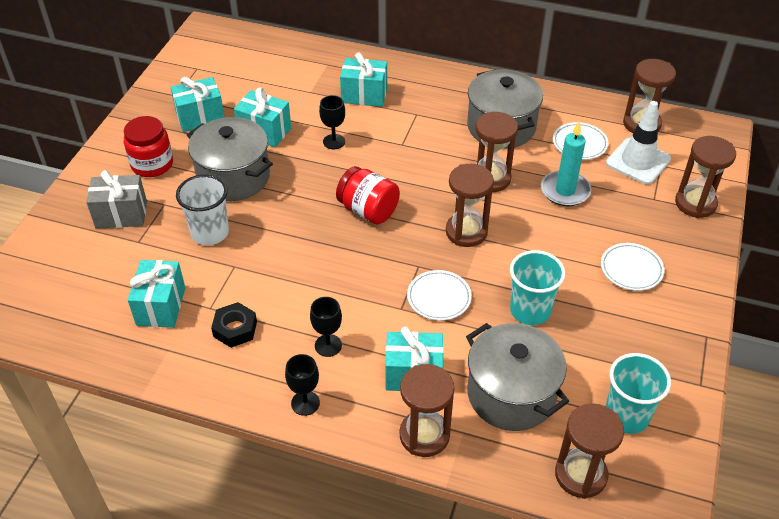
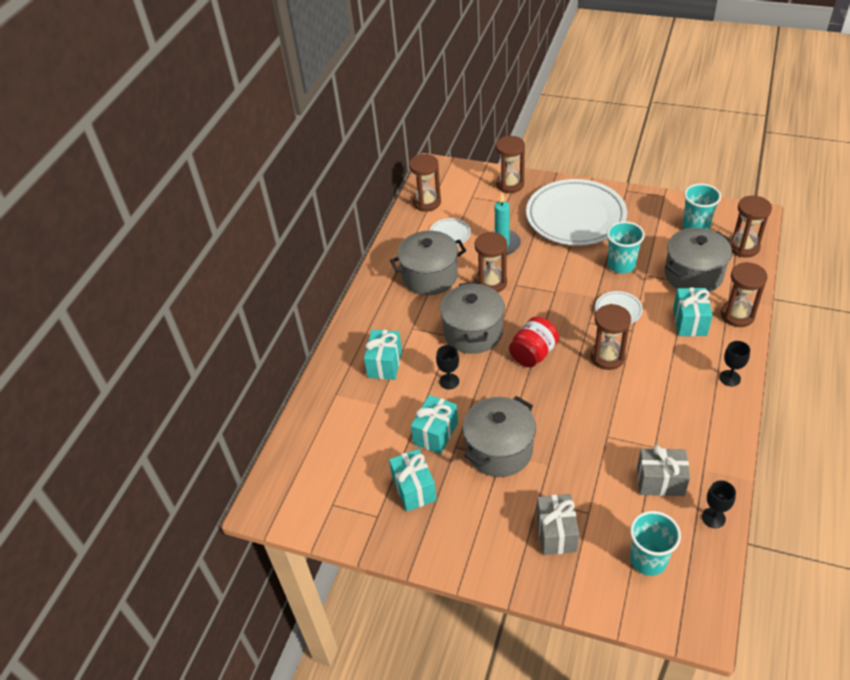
camera: 85 degrees left, 0 degrees up
red jar [124,116,173,177] -> none
turquoise gift [128,260,185,328] -> grey gift [637,445,690,496]
white cup [176,175,229,245] -> none
black nut [211,302,257,348] -> none
black goblet [310,297,342,357] -> black goblet moved to [702,480,736,528]
brown hourglass [446,164,494,247] -> brown hourglass moved to [591,304,631,370]
white plate [601,243,665,291] -> white plate [526,179,627,246], size x2.37
white traffic cone [606,101,671,184] -> none
none -> grey pot [440,282,505,354]
none -> turquoise cup [630,511,681,576]

